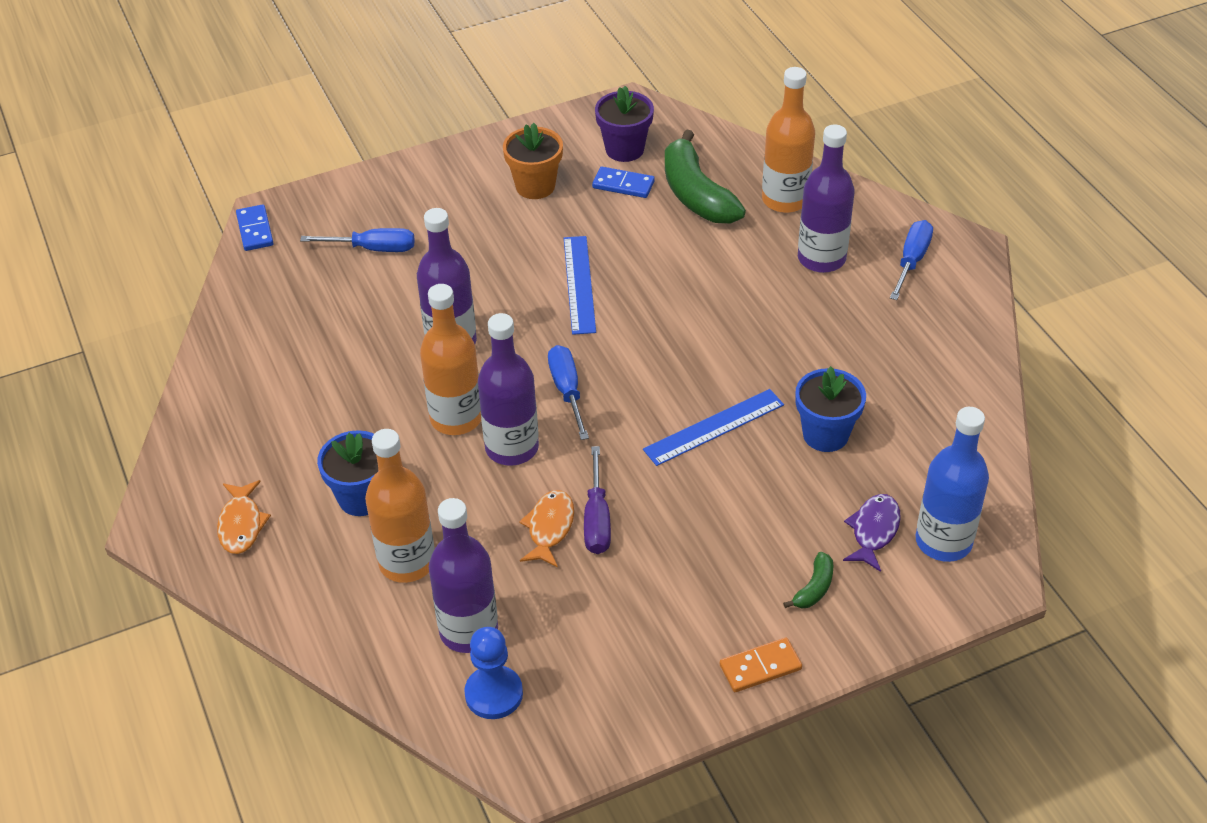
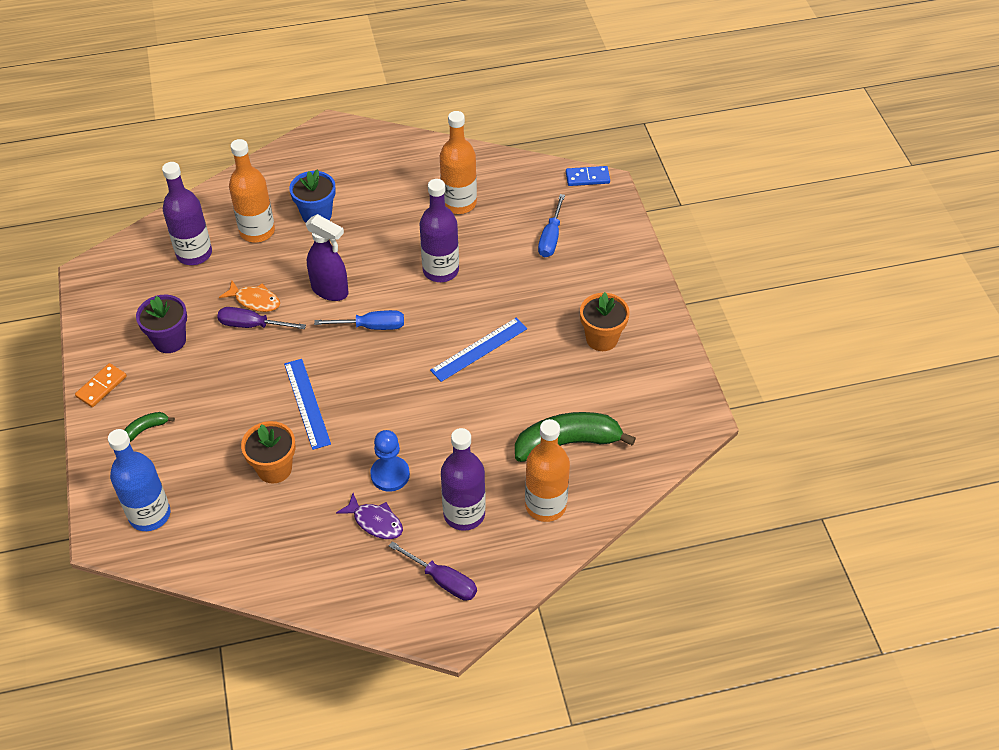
camera: 100 degrees right, 5 degrees up
orange fish [217,480,271,554] -> none
orange bottle [420,284,481,435] -> orange bottle moved to [440,111,477,214]
blue pawn [464,627,523,719] -> blue pawn moved to [370,430,410,492]
purple bottle [478,313,539,466] -> purple spray bottle [305,214,349,301]
blue ruler [564,236,596,335] -> blue ruler turned 45 degrees counterclockwise [430,318,527,382]
blue domino [592,167,655,198] -> none
purple flower pot [595,86,654,162] -> purple flower pot moved to [136,295,187,353]
orange domino [720,637,802,692] -> orange domino turned 45 degrees clockwise [75,363,127,407]
green banana [783,552,833,609] -> green banana turned 105 degrees clockwise [124,412,175,442]
blue flower pot [795,366,866,452] -> orange flower pot [241,421,295,484]
purple fish [843,494,901,572] -> purple fish moved to [336,493,403,539]
blue screwdriver [890,220,933,300] -> purple screwdriver [389,541,477,601]

